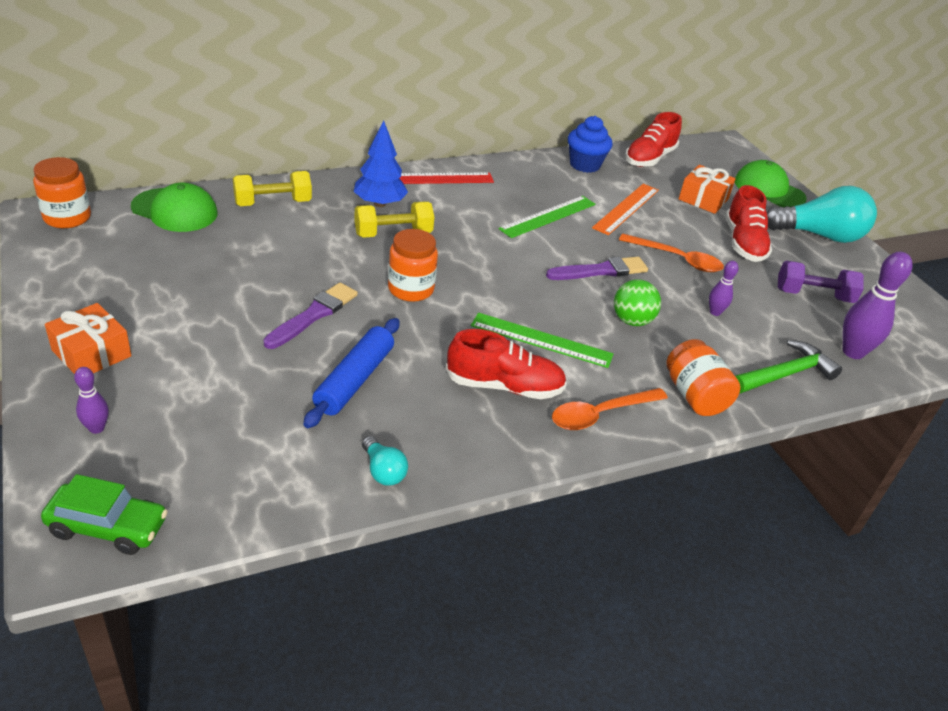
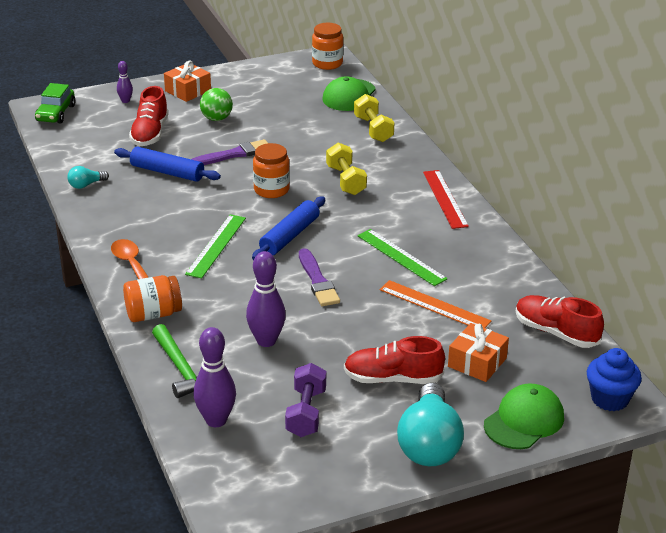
camera: 95 degrees right, 5 degrees down
purple brush [263,283,358,349] -> purple brush turned 60 degrees counterclockwise [191,139,268,165]
blue tree [354,120,408,207] -> none
red shoe [446,329,567,399] -> red shoe moved to [129,86,169,146]
blue cupcake [568,116,613,173] -> blue cupcake moved to [587,348,642,411]
green ball [614,279,661,326] -> green ball moved to [200,88,233,121]
orange spoon [619,234,724,272] -> none
purple bowling pin [709,261,739,316] -> purple bowling pin [246,251,286,347], size x1.87
none -> blue rolling pin [252,197,325,260]

